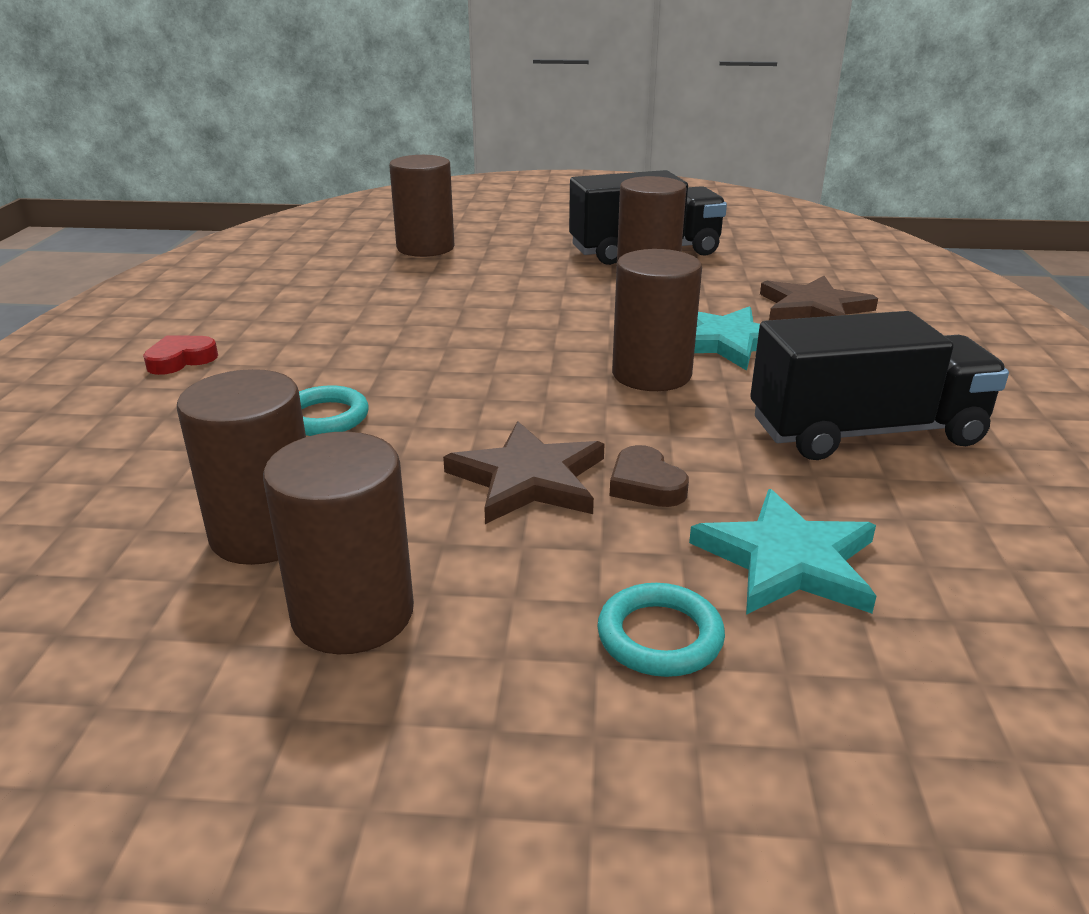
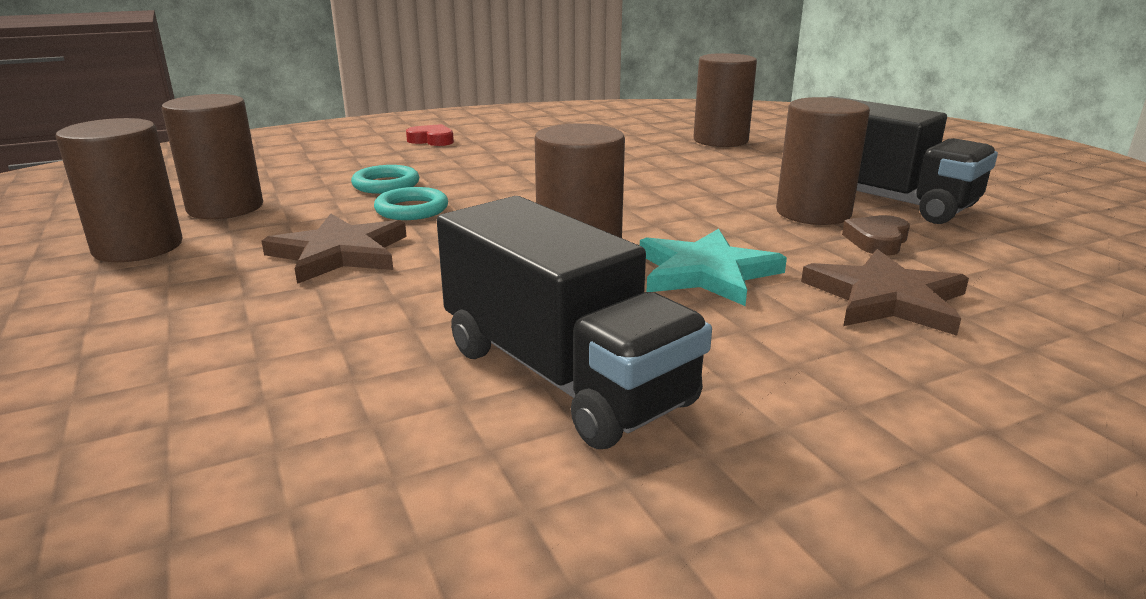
camera: 60 degrees right, 5 degrees down
turquoise ring [597,583,725,677] -> turquoise ring moved to [374,187,448,220]
brown heart [610,445,689,507] -> brown heart moved to [842,215,910,255]
turquoise star [689,489,876,615] -> none

